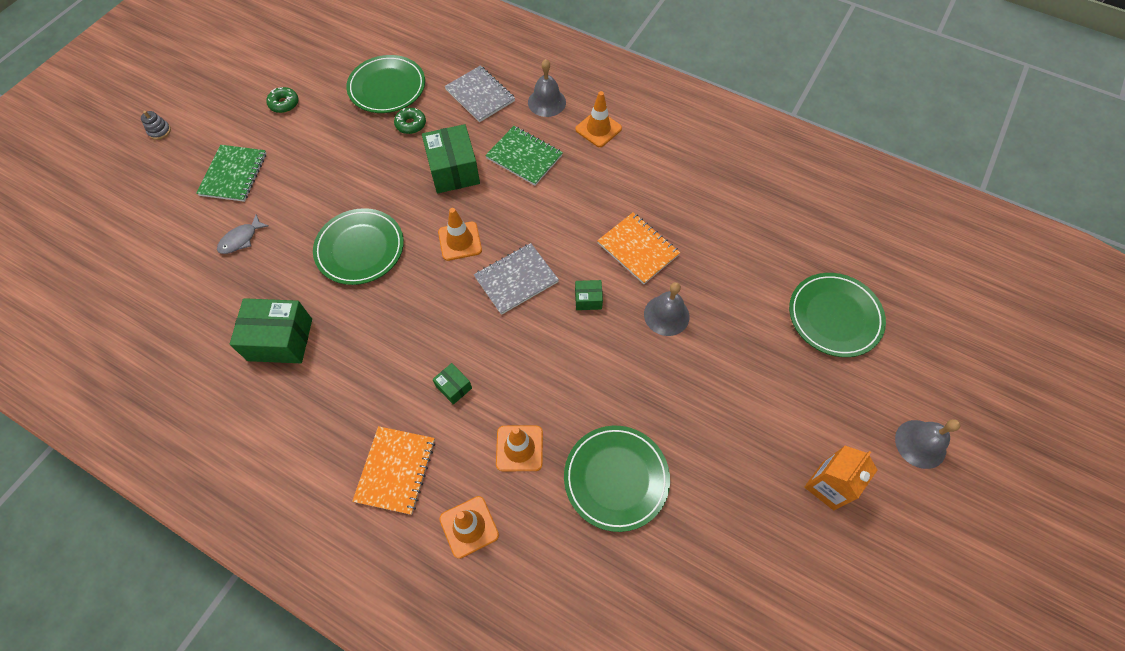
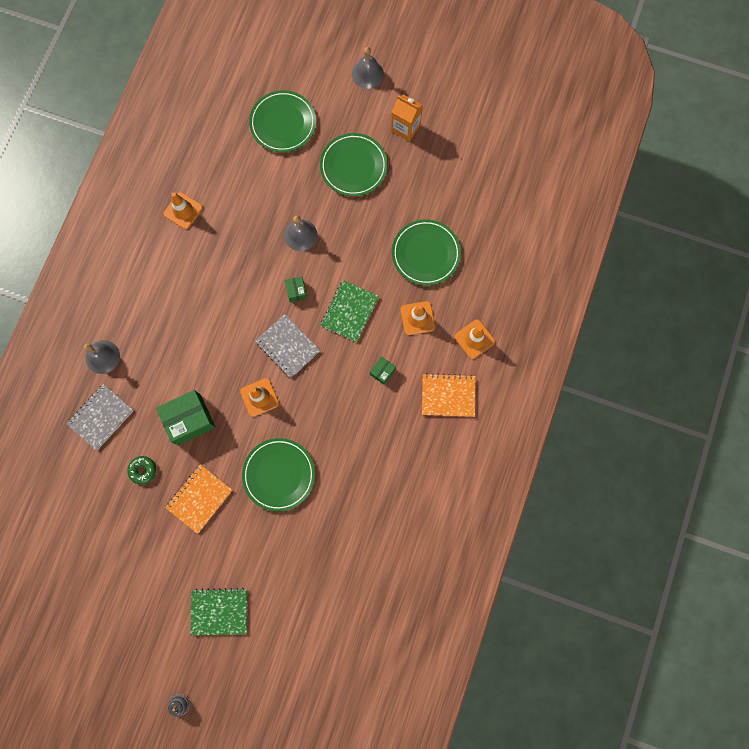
camera: 100 degrees left, 15 degrees up
grey fish [217,214,269,254] -> none
green box [230,298,312,363] -> none
green donut [266,87,299,113] -> none
green plate [346,55,425,113] -> green plate moved to [320,133,388,196]
green notebook [485,126,563,186] -> green notebook moved to [321,280,379,342]
orange traffic cone [575,91,622,147] -> orange traffic cone moved to [164,192,203,229]
orange notebook [597,213,680,284] -> orange notebook moved to [165,464,232,534]

